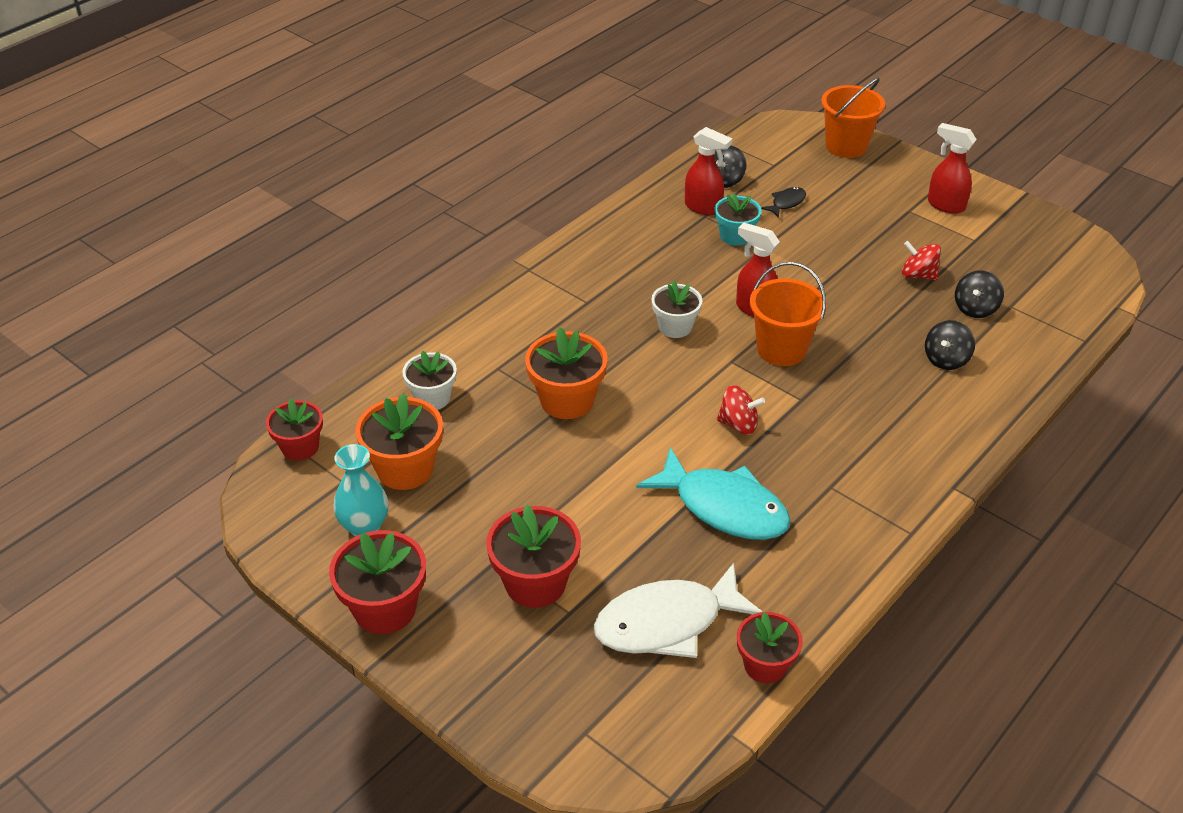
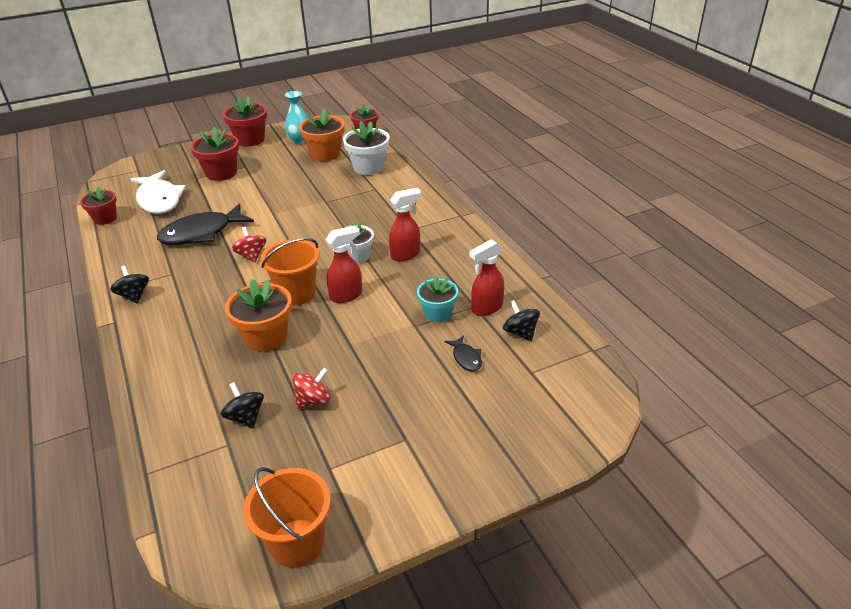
camera: 115 degrees right, 5 degrees down
white flower pot [402,351,457,410] -> white flower pot [343,121,390,175], size x1.51
orange flower pot [525,327,608,419] -> orange flower pot moved to [225,279,292,352]
white fish [594,563,763,658] -> white fish turned 150 degrees clockwise [131,170,186,214]
turquoise fish [636,447,791,540] -> black fish [157,203,254,245]
red spinning top [717,385,765,435] -> red spinning top turned 120 degrees clockwise [232,227,266,263]
orange bucket [821,78,885,158] -> orange bucket moved to [243,467,331,568]
black spinning top [925,320,975,370] -> black spinning top moved to [111,266,149,303]
red spray bottle [928,123,977,214] -> red spray bottle moved to [389,188,421,261]

